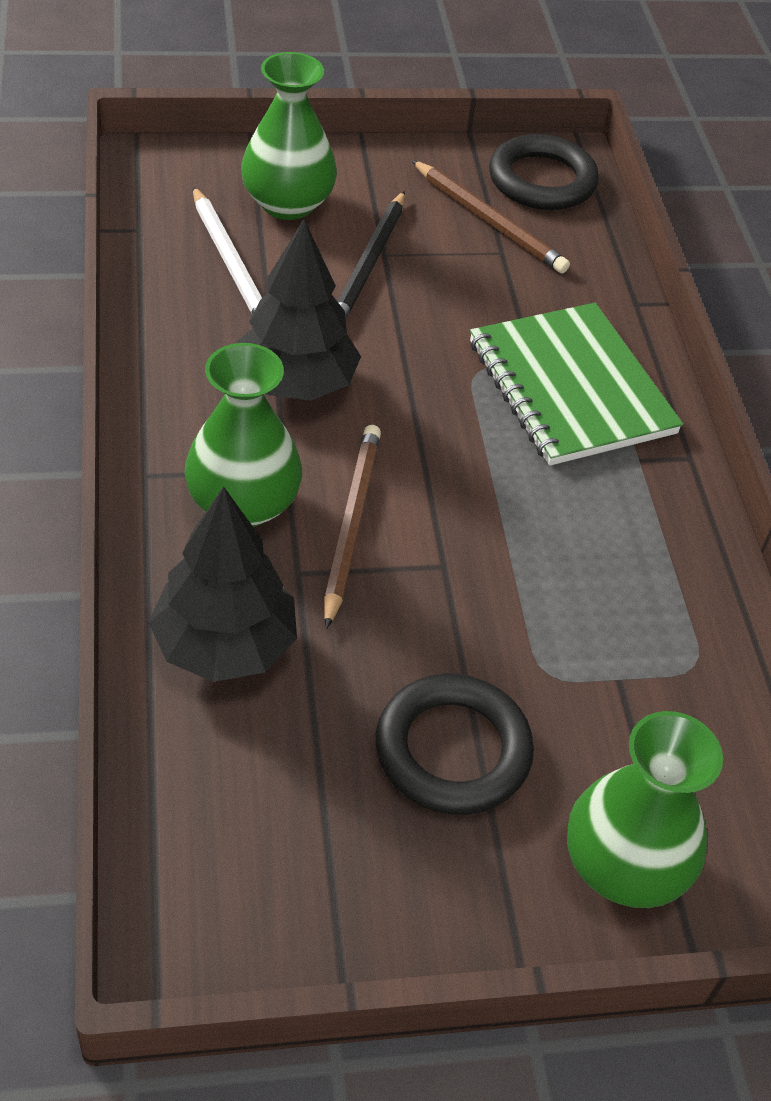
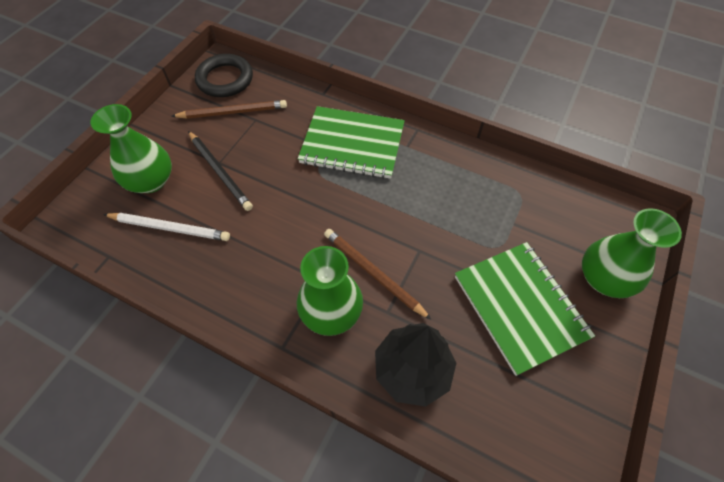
camera: 50 degrees left, 10 degrees up
black tree [237,219,361,401] -> none
black ring [375,674,534,815] -> green notebook [455,242,595,376]

